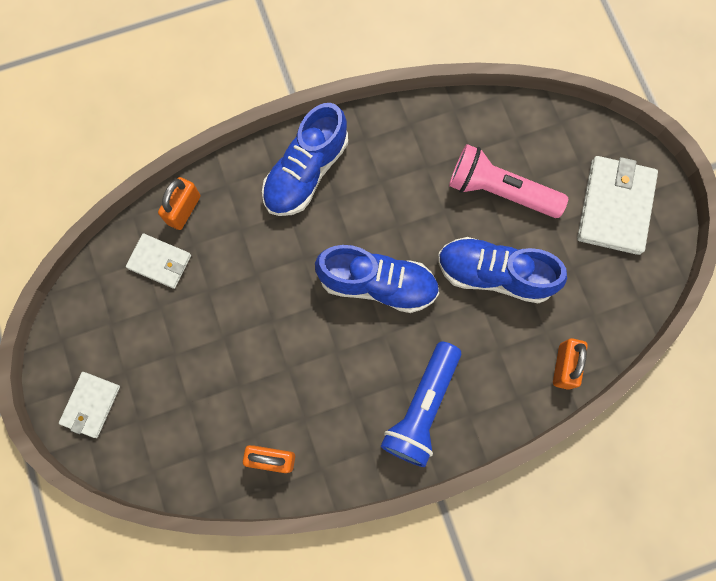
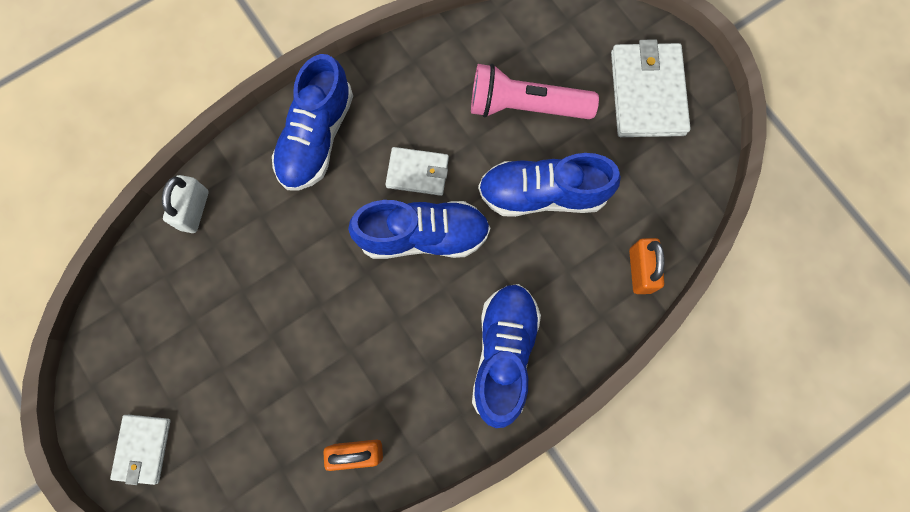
camera: 15 degrees left, 0 degrees up
white wallet [126,234,191,289] -> white wallet moved to [385,147,449,196]
orange padlock [158,177,200,230] -> white padlock [162,175,209,233]
blue flashlight [381,341,461,467] -> blue shoe [472,284,541,428]

